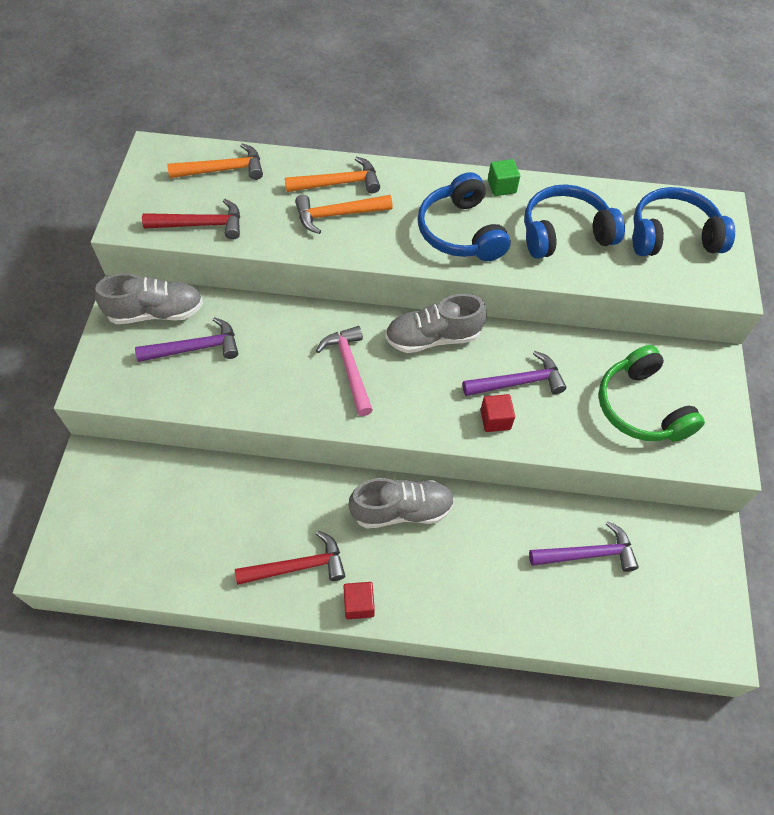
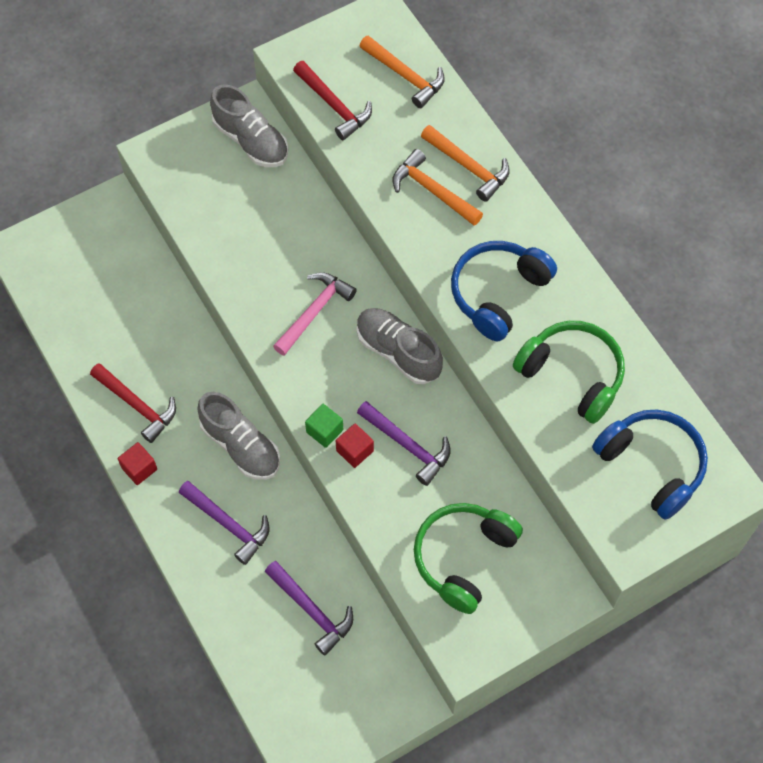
camera: 55 degrees right, 5 degrees up
purple hammer [135,317,238,362] -> purple hammer moved to [179,481,270,565]
green cube [488,159,520,196] -> green cube moved to [305,404,343,448]
blue headphones [524,184,625,259] -> green headphones [513,321,625,424]

